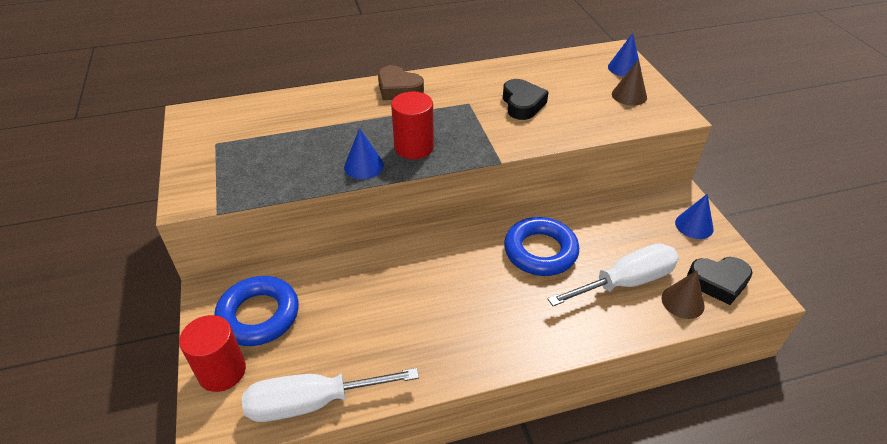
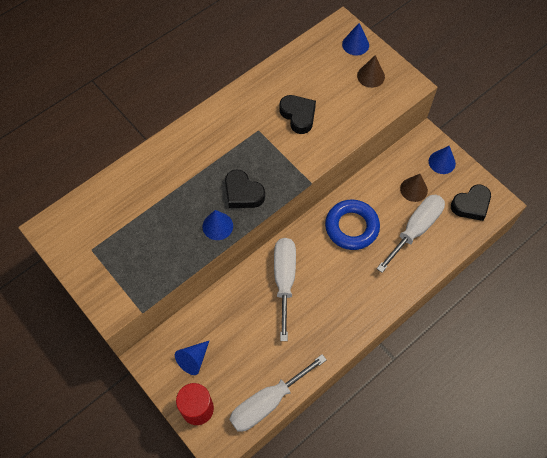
camera: 25 degrees left, 20 degrees up
blue ring [214,276,299,346] -> blue cone [175,341,209,375]
brown heart [378,65,424,100] -> none
red cylinder [391,92,434,159] -> black heart [225,170,265,208]
brown cone [662,270,704,319] -> brown cone moved to [400,174,428,202]
none -> white screwdriver [274,238,296,341]

